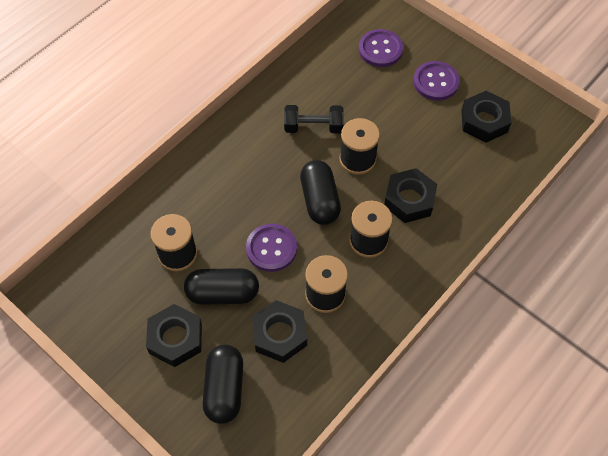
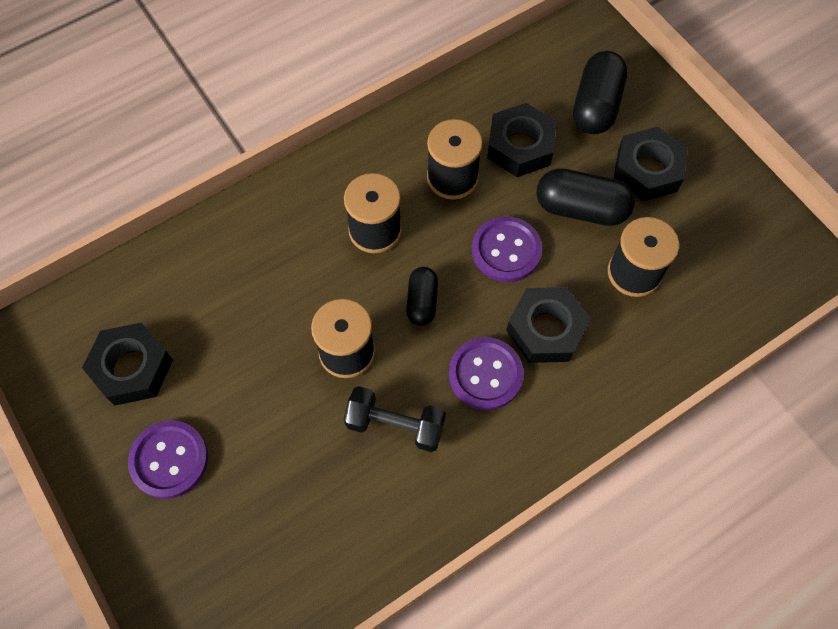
camera: 165 degrees left, 5 degrees up
black capsule [300,160,341,225] -> black capsule [406,267,438,326], size x0.61
purple button [359,29,403,67] -> purple button moved to [449,337,524,410]
black nut [384,168,437,223] -> black nut moved to [506,287,590,363]

